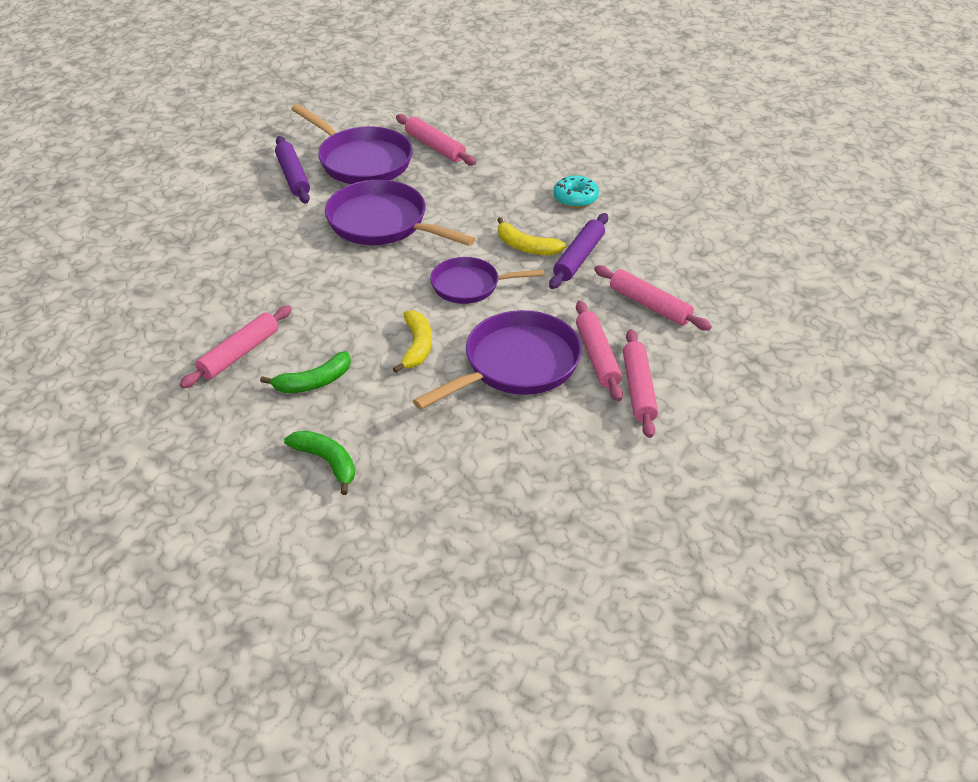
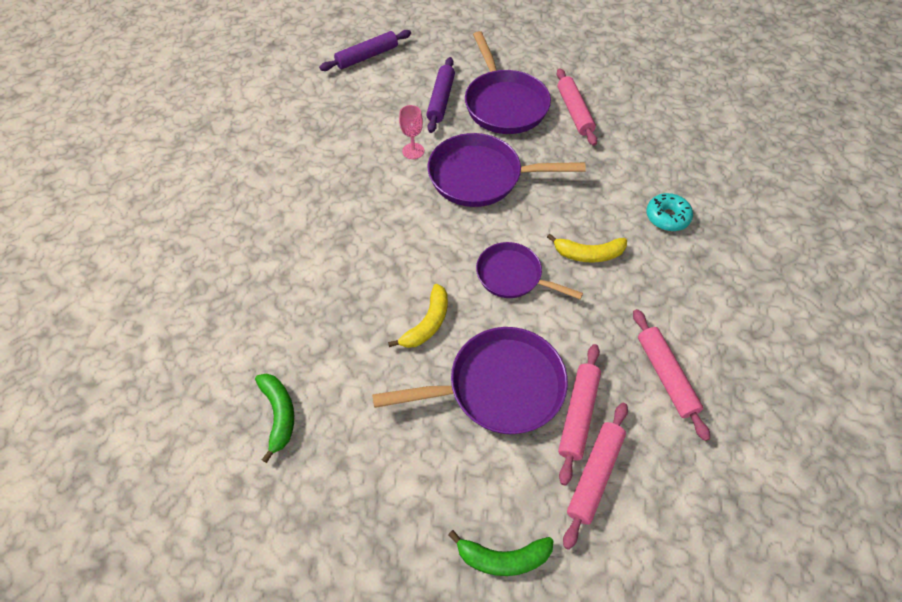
camera: 30 degrees right, 15 degrees up
pink rolling pin [180,306,292,388] -> none
green banana [260,351,351,393] -> green banana moved to [448,530,554,576]
purple pan [325,180,476,246] -> purple pan turned 60 degrees counterclockwise [428,133,586,207]
yellow banana [497,217,566,255] -> yellow banana turned 60 degrees counterclockwise [547,234,627,263]
purple rolling pin [549,213,608,289] -> purple rolling pin moved to [319,30,411,71]
none -> pink goblet [399,105,424,159]

